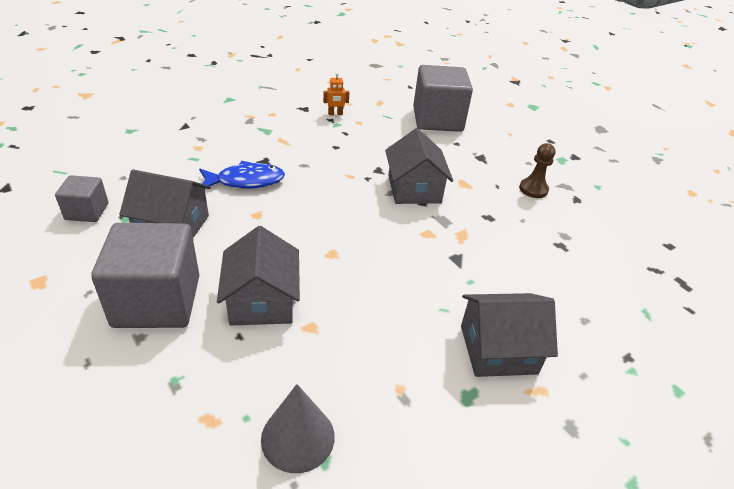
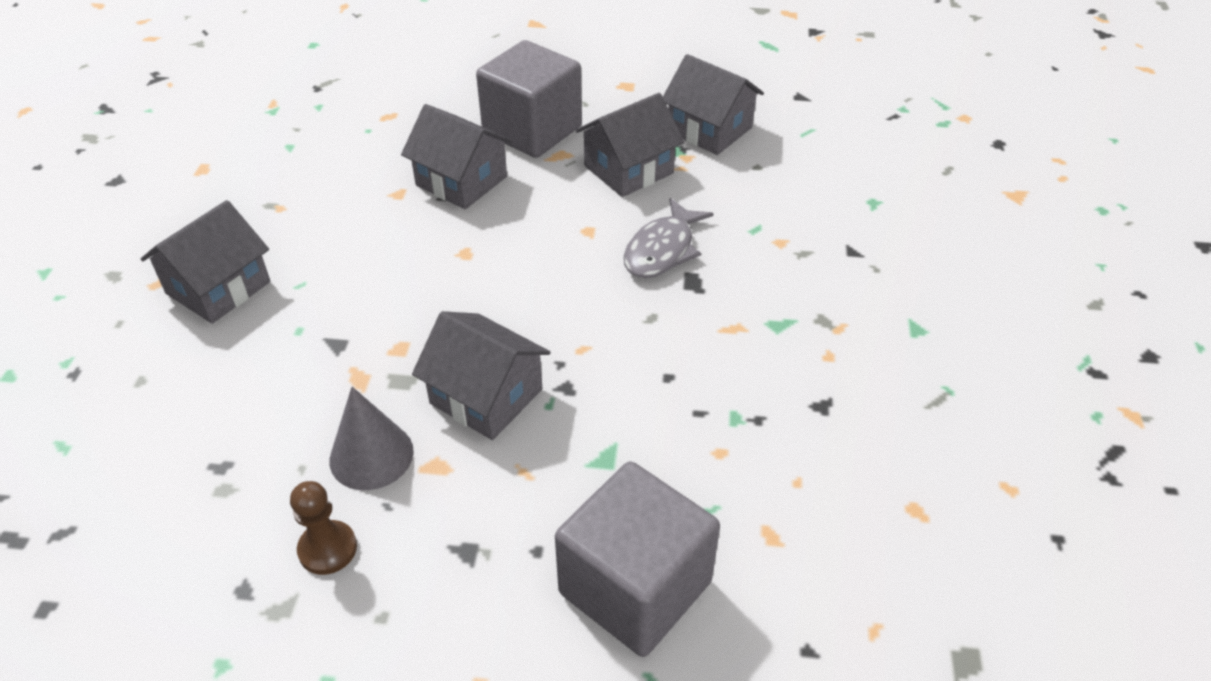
camera: 135 degrees right, 5 degrees up
grey cube [55,175,108,222] -> grey house [663,54,764,155]
blue fish [199,161,285,189] -> grey fish [624,198,714,278]
grey cone [261,384,335,473] -> grey cone moved to [329,387,414,490]
orange robot [323,73,349,115] -> none

